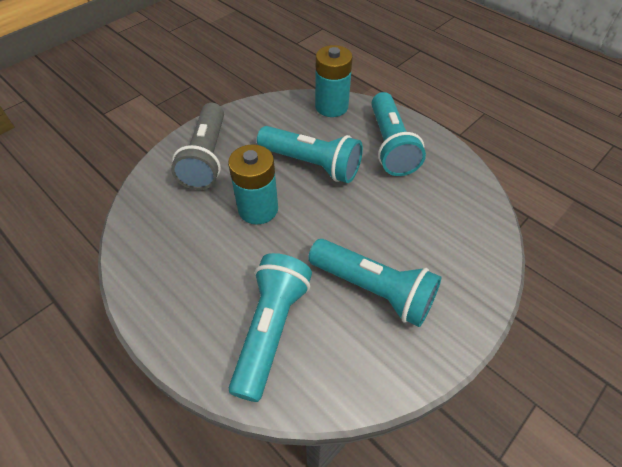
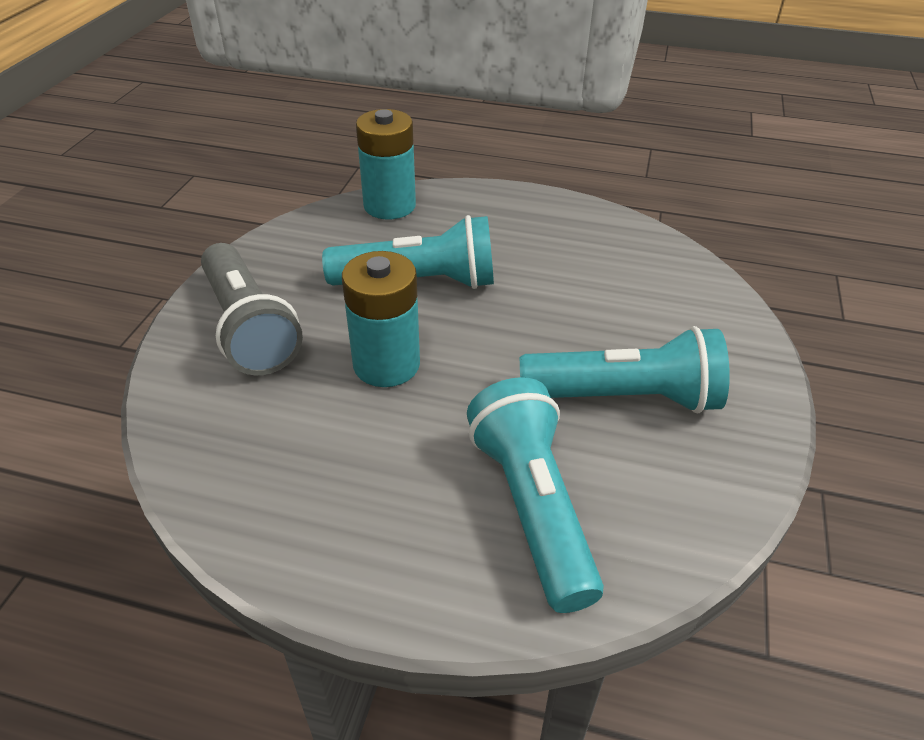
camera: 30 degrees left, 10 degrees down
turquoise flashlight [371,92,426,176] -> none

